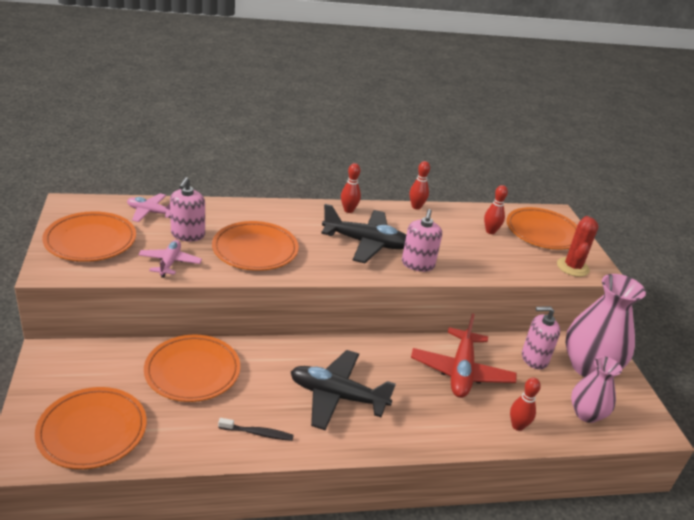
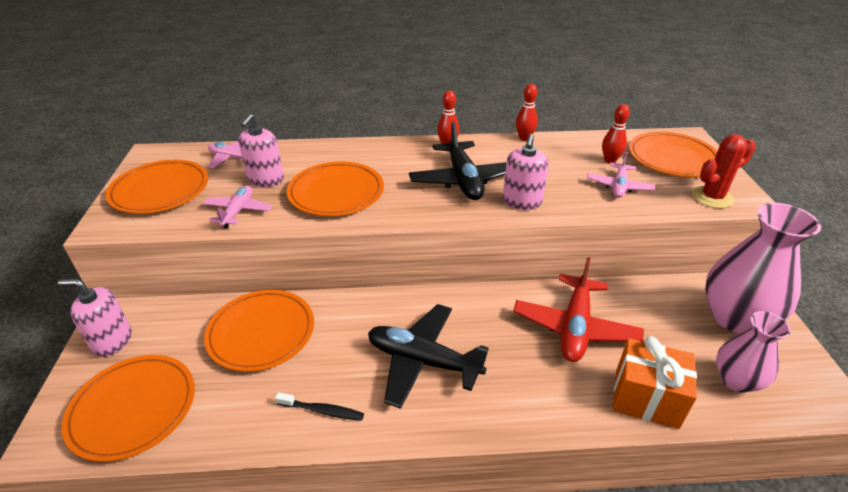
camera: 10 degrees right, 5 degrees up
black plane [321,204,406,263] -> black plane turned 60 degrees clockwise [409,121,507,200]
red bowling pin [510,378,541,431] -> orange gift [613,336,697,429]
pink soap dispenser [522,306,560,369] -> pink soap dispenser moved to [58,279,132,357]
red cactus [557,216,598,277] -> red cactus turned 45 degrees clockwise [692,134,756,208]
none -> pink plane [587,152,655,198]

